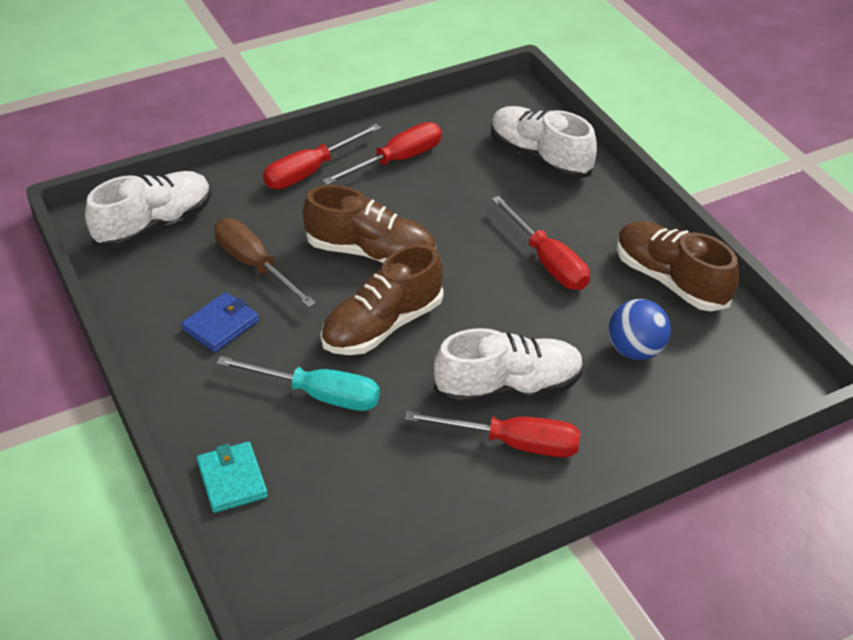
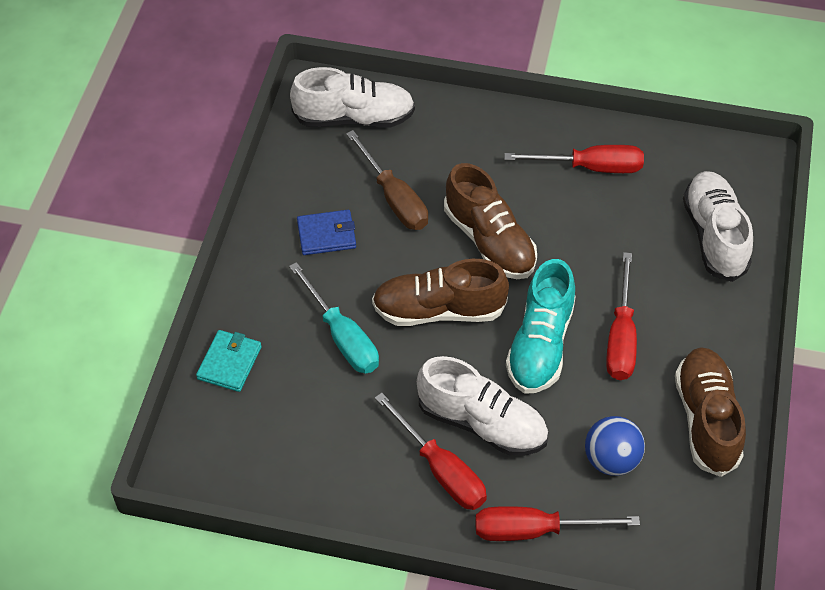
camera: 40 degrees right, 10 degrees up
brown screwdriver [214,218,316,308] -> brown screwdriver turned 150 degrees clockwise [346,130,428,230]
red screwdriver [263,124,381,189] -> red screwdriver moved to [475,506,640,541]
none -> turquoise shoe [506,259,576,394]

